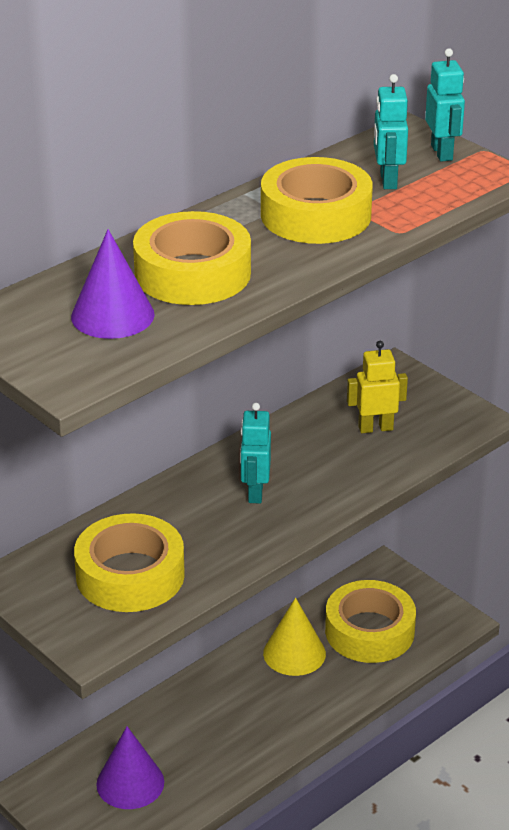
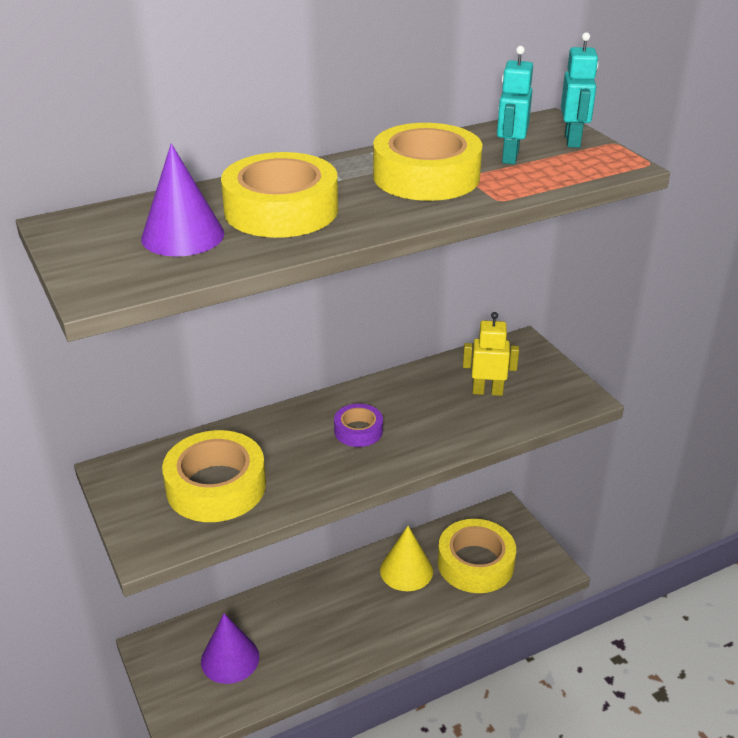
camera: 15 degrees right, 0 degrees up
turquoise robot [240,403,271,503] -> purple tape [334,404,383,447]

